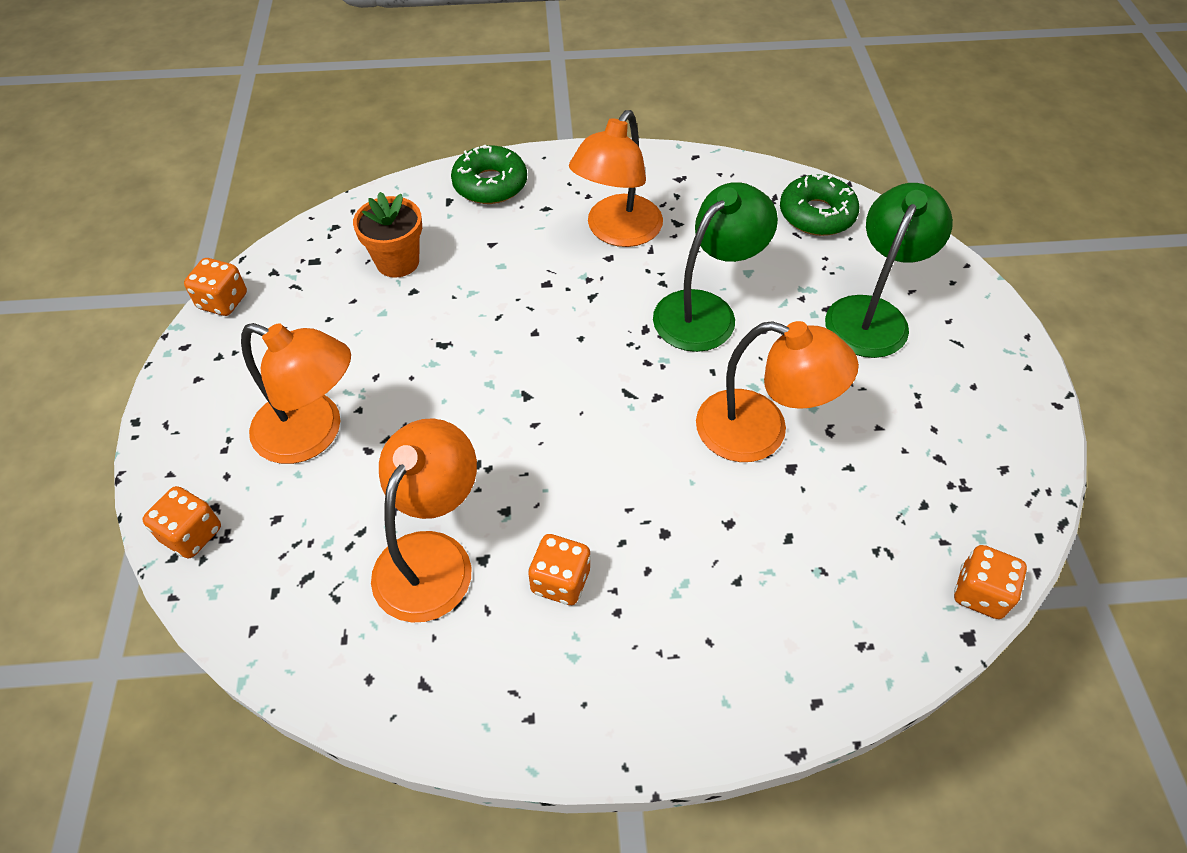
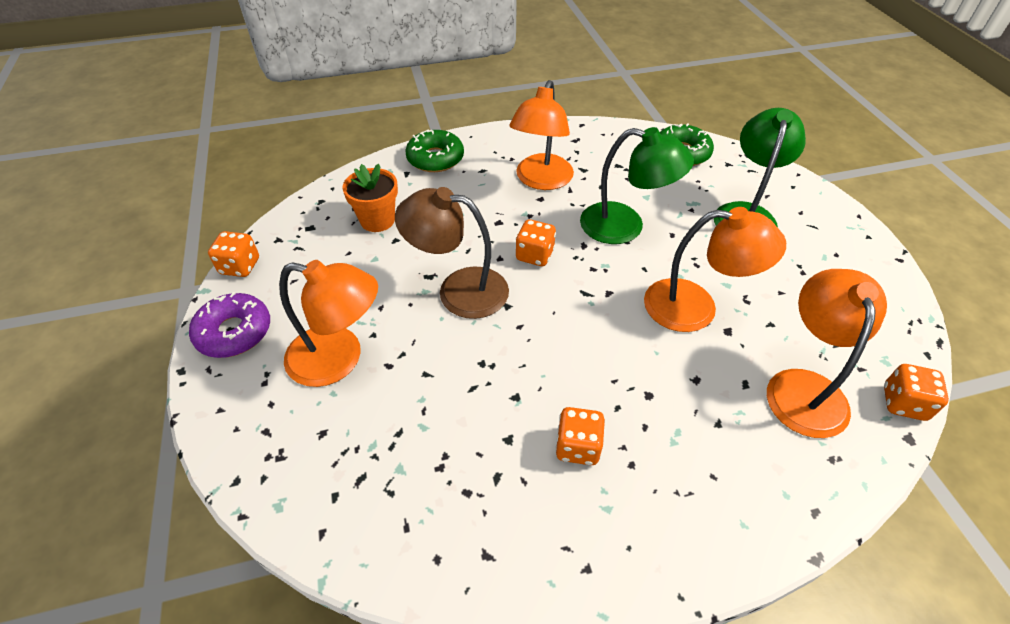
camera: 10 degrees left, 5 degrees down
orange dice [142,486,221,559] -> orange dice moved to [516,219,556,266]
orange lamp [371,418,477,622] -> orange lamp moved to [767,269,887,438]
green lamp [653,182,778,352] -> green lamp turned 75 degrees clockwise [580,127,694,244]
none -> purple donut [189,292,270,358]
none -> brown lamp [395,187,509,319]

